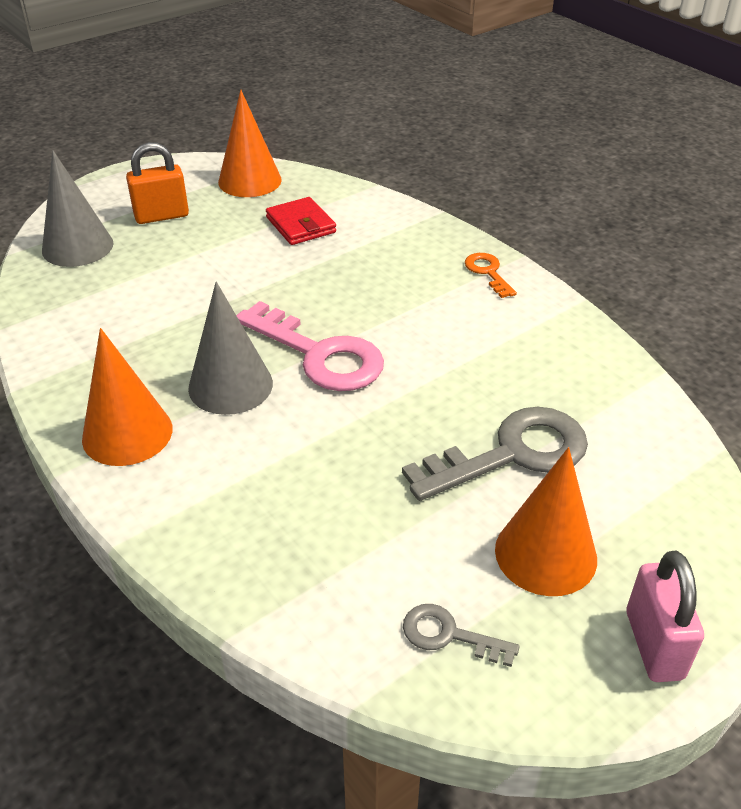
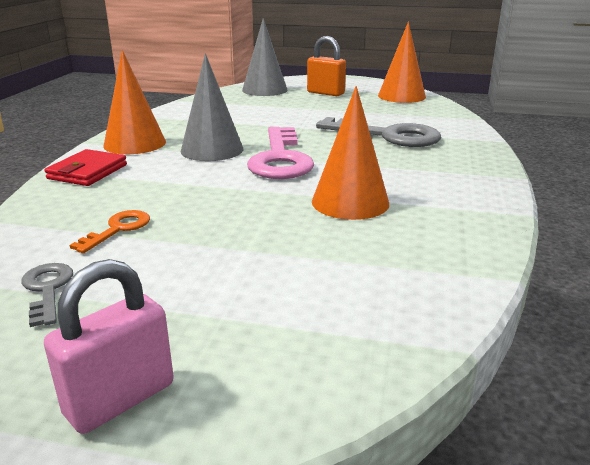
camera: 50 degrees right, 15 degrees down
red wallet [266,197,336,245] -> red wallet moved to [45,149,127,186]
grey key [402,407,588,501] -> grey key moved to [316,117,441,147]
orange key [465,253,517,298] -> orange key moved to [70,210,150,253]
orange cone [495,447,597,596] -> orange cone moved to [312,86,389,220]

